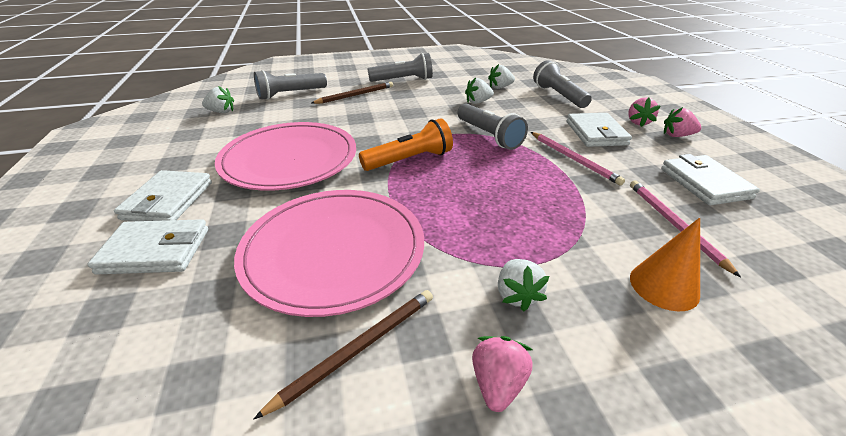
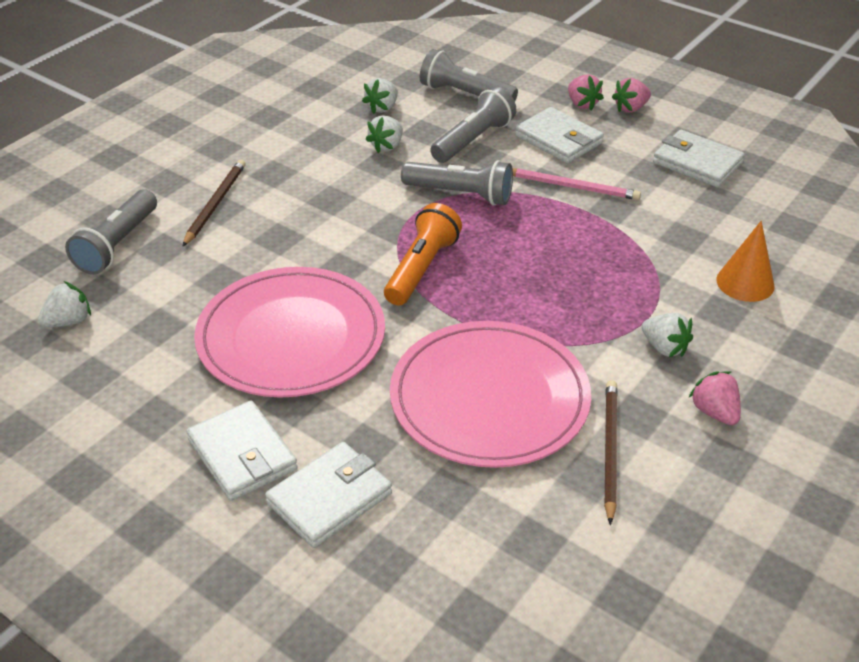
camera: 40 degrees left, 5 degrees up
grey flashlight [368,53,433,82] -> grey flashlight moved to [430,86,517,163]
pink pencil [630,180,741,277] -> none

